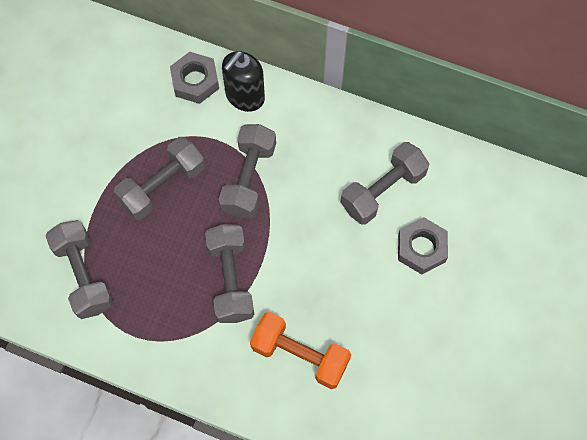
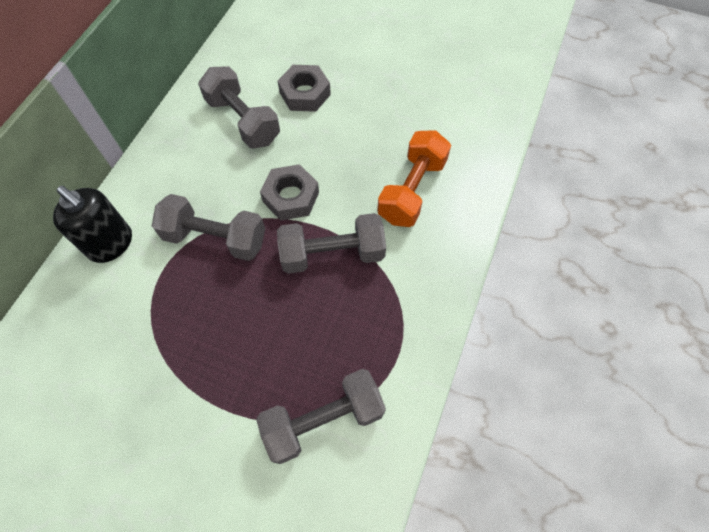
camera: 90 degrees left, 5 degrees down
grey dumbbell [114,137,205,220] -> none
grey nut [170,52,219,104] -> grey nut moved to [260,164,319,221]

